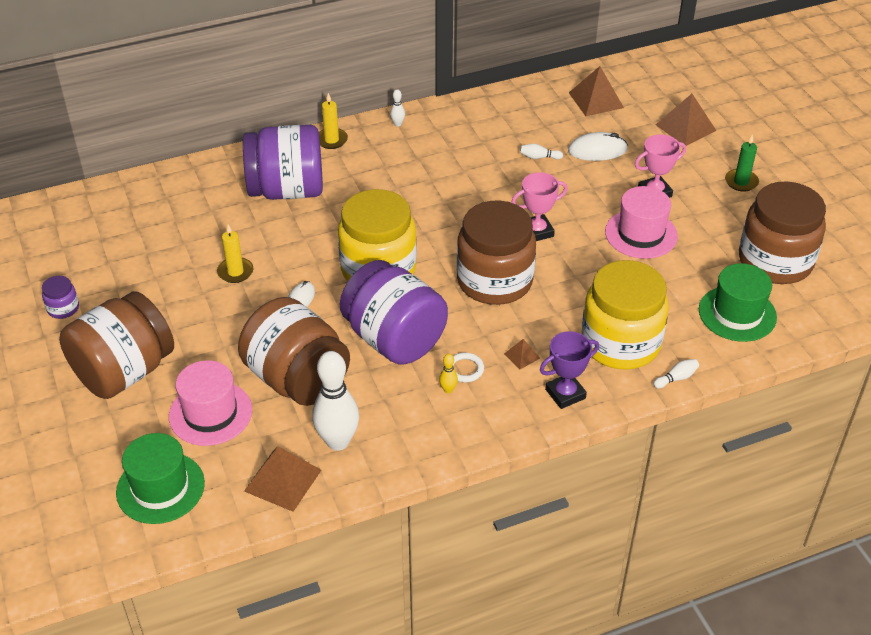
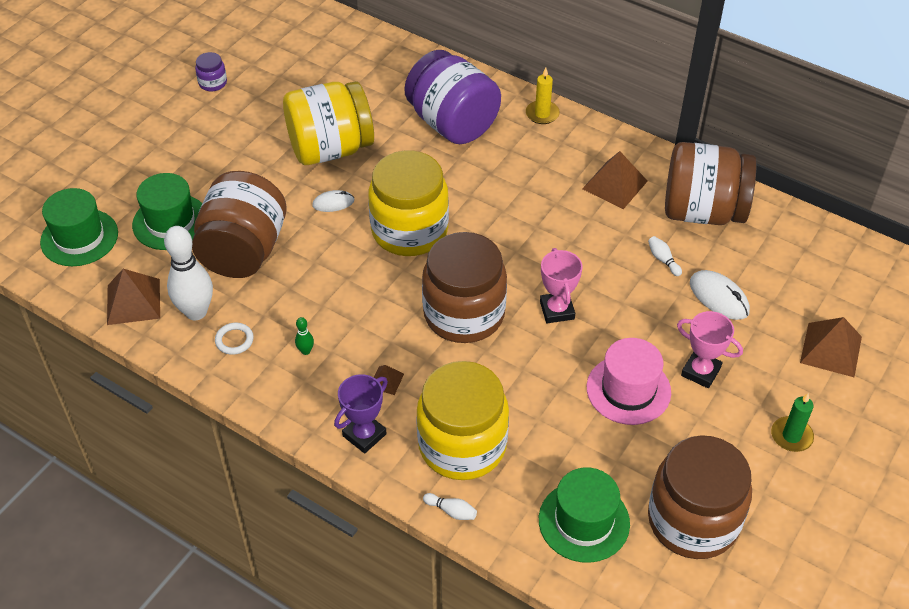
camera: 55 degrees right, 5 degrees up
brown jar [59,291,174,399] -> brown jar moved to [665,142,756,225]
pink hat [169,360,252,446] -> green hat [132,173,202,250]
yellow candle [217,224,253,283] -> yellow jar [283,81,374,165]
purple jar [340,260,448,365] -> none
white bowling pin [390,89,405,127] -> none
yellow bowling pin [439,354,458,393] -> green bowling pin [295,317,314,355]
white ring [453,352,484,382] -> white ring moved to [215,323,254,355]
pink trophy [511,172,568,241] -> pink trophy turned 45 degrees clockwise [540,248,583,323]
purple trophy [540,331,599,409] -> purple trophy turned 75 degrees counterclockwise [334,374,388,454]
brown pyramid [569,66,624,116] -> brown pyramid moved to [582,151,648,209]

